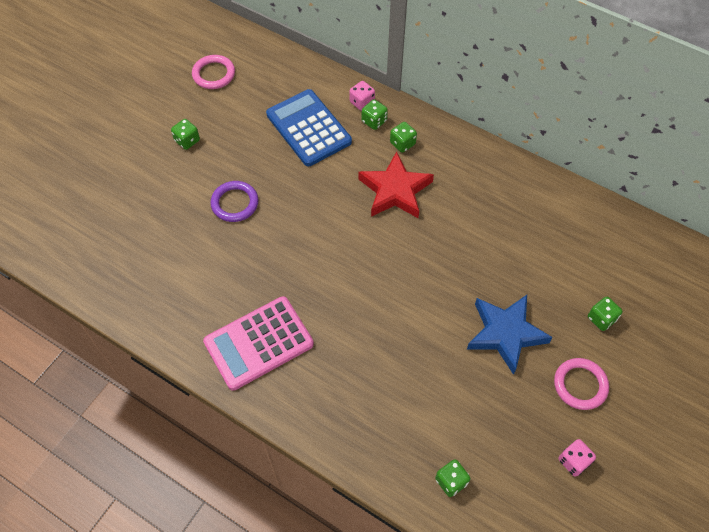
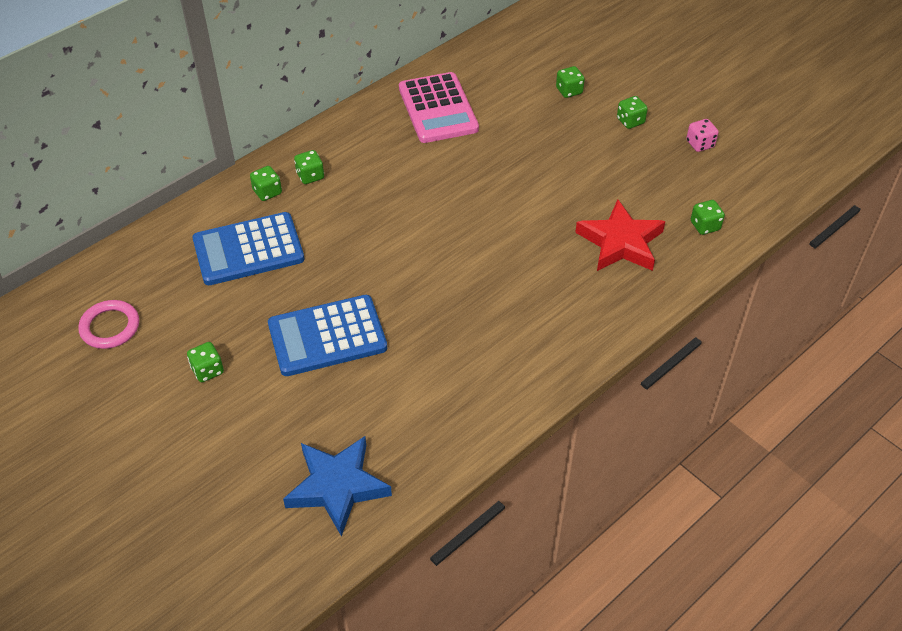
camera: 75 degrees left, 10 degrees down
pink calculator [203,296,314,391] -> pink calculator moved to [399,72,479,143]
purple ring [210,181,259,222] -> blue calculator [268,295,387,376]
pink dice [349,81,375,111] -> none
red star [358,151,434,218] -> red star moved to [575,199,665,271]
blue star [467,295,553,375] -> blue star moved to [283,436,392,537]
pink ring [554,358,609,410] -> green dice [617,96,648,129]

